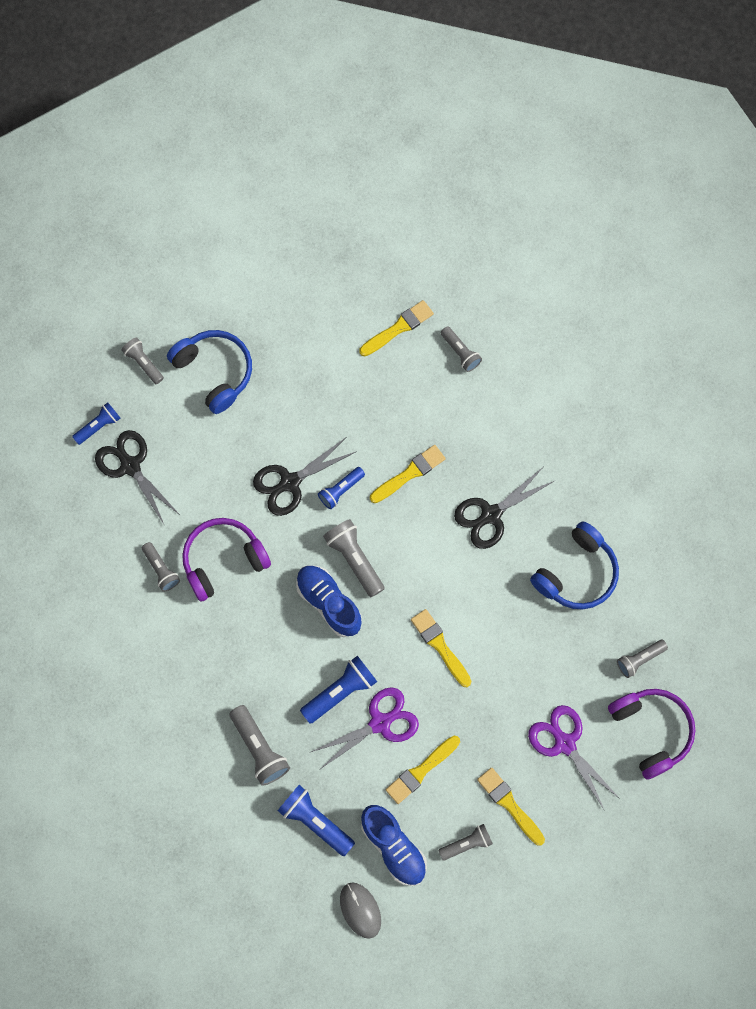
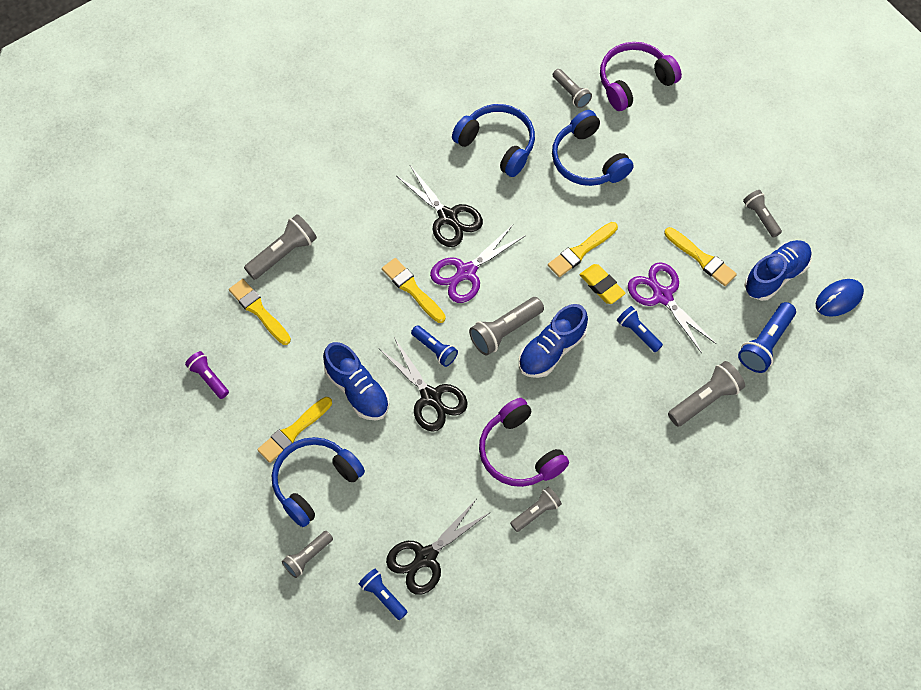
camera: 95 degrees left, 10 degrees down
blue flashlight [300,656,377,724] -> blue flashlight [617,306,663,352], size x0.65
grey mouse [340,883,381,939] -> blue mouse [816,279,864,317]
grey flashlight [441,326,482,372] -> grey flashlight [244,214,317,280], size x1.54
yellow brush [477,768,545,846] -> yellow brush moved to [257,397,332,463]
purple scissors [528,705,620,811] -> purple scissors moved to [430,225,526,303]
none -> purple flashlight [185,351,229,399]
none -> blue shoe [323,342,389,421]
none -> blue headphones [552,110,634,186]
none -> yellow eraser [580,264,626,304]

